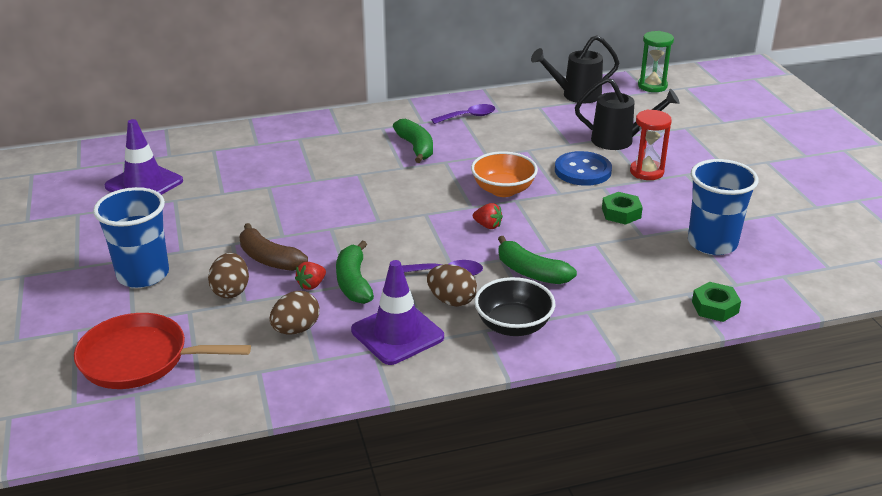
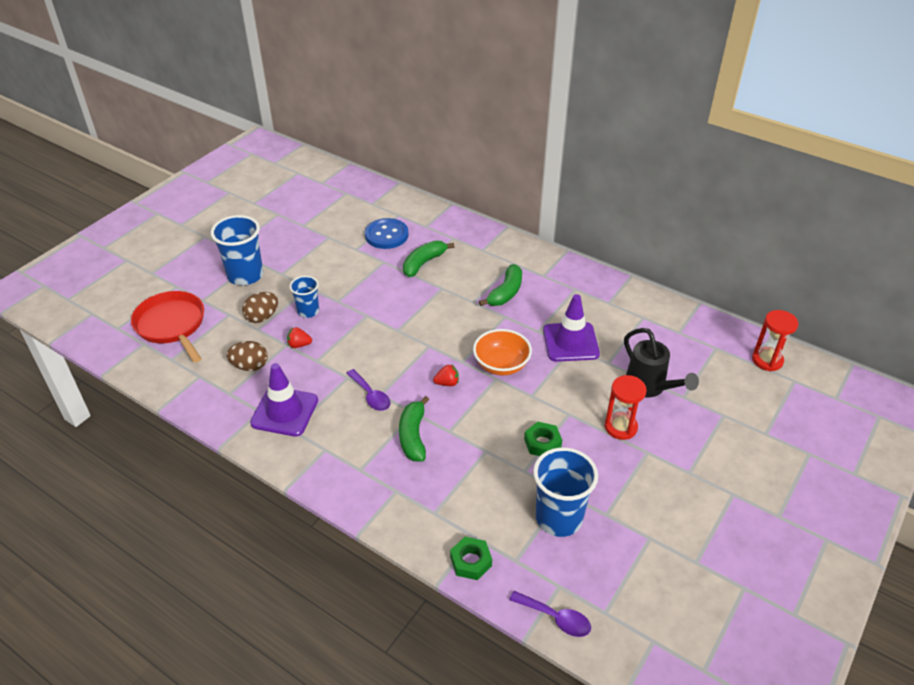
camera: 50 degrees right, 10 degrees up
purple traffic cone [104,119,183,195] -> purple traffic cone moved to [543,294,600,362]
brown banana [239,223,308,271] -> blue cup [289,276,319,318]
green banana [336,241,374,304] -> green banana moved to [403,241,454,277]
brown egg [427,264,477,307] -> none
purple spoon [431,104,495,124] -> purple spoon moved to [509,591,591,637]
red strawberry [473,203,503,229] -> red strawberry turned 90 degrees counterclockwise [433,365,459,386]
black bowl [474,277,555,336] -> none
black watering can [531,35,619,103] -> none
blue button [555,151,612,186] -> blue button moved to [365,218,409,249]
green hourglass [638,31,674,92] -> red hourglass [752,310,798,371]

